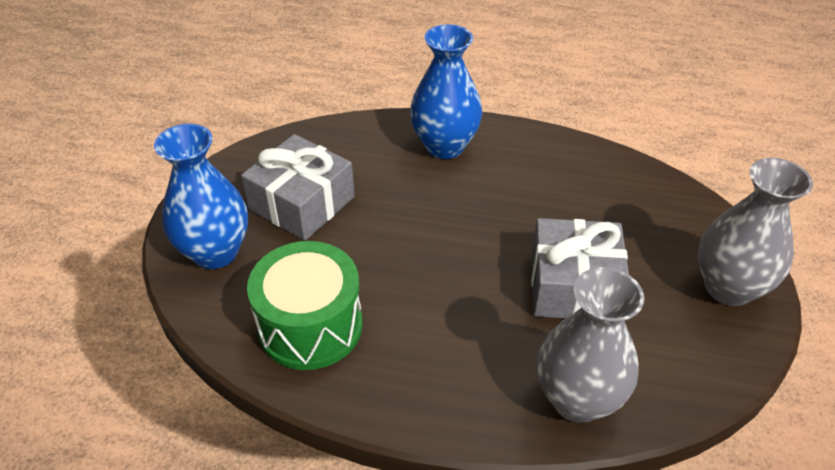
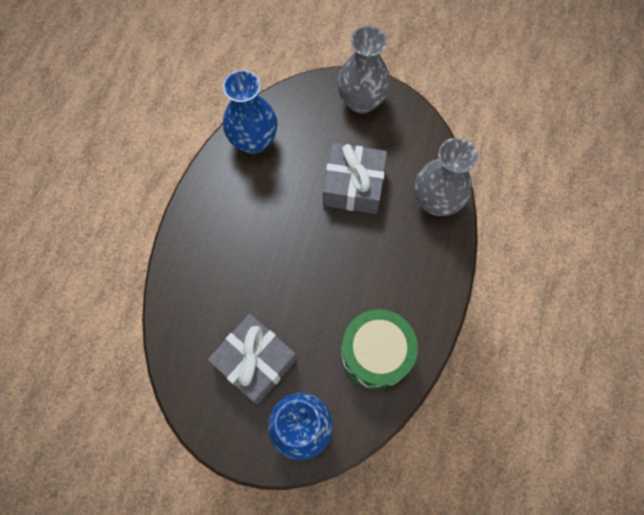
camera: 85 degrees left, 25 degrees up
blue vase [410,24,482,159] -> blue vase moved to [223,70,277,154]

